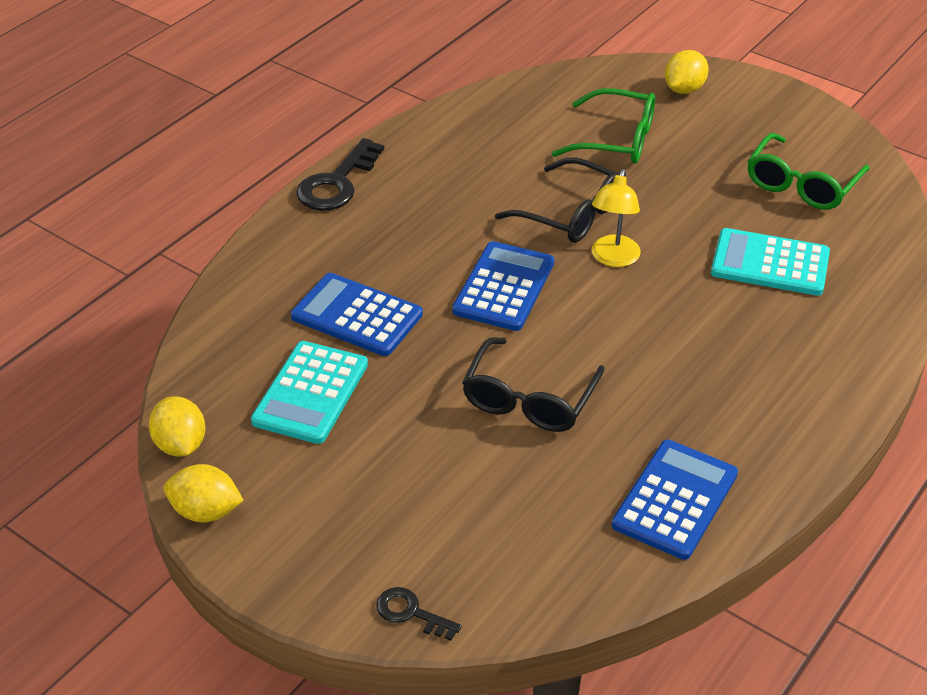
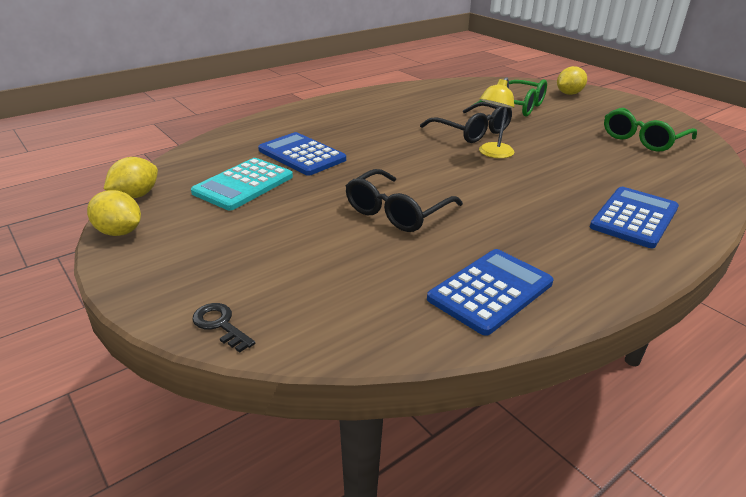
camera: 15 degrees right, 10 degrees down
yellow lemon [149,396,205,456] -> yellow lemon turned 45 degrees clockwise [104,157,158,198]
black key [296,138,384,211] -> none
blue calculator [452,241,554,331] -> blue calculator moved to [590,187,679,248]
turquoise calculator [711,228,830,296] -> none

